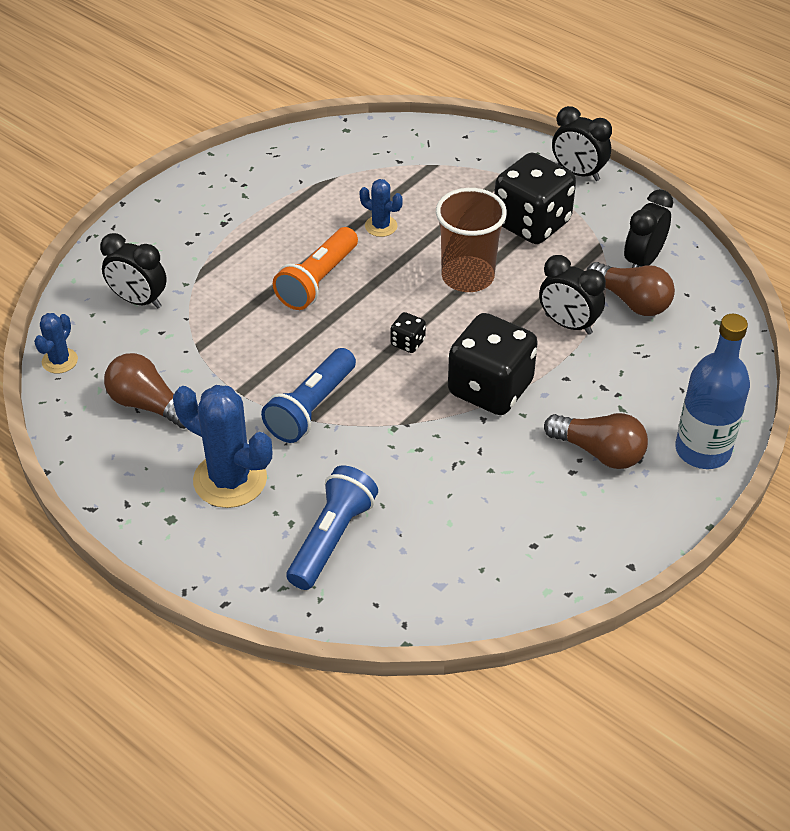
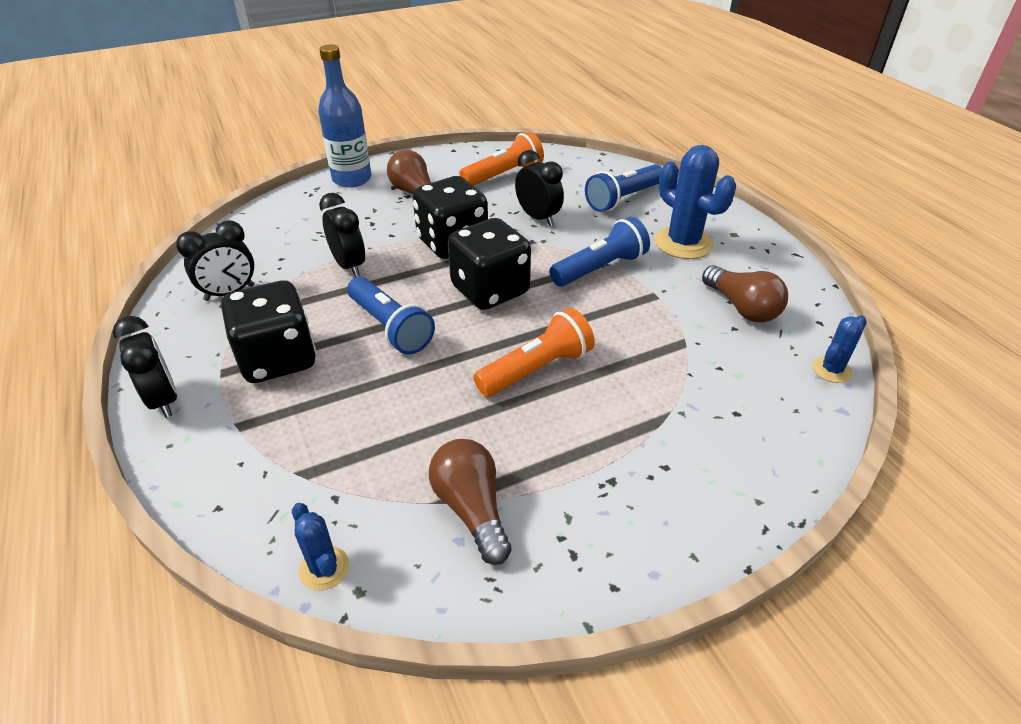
camera: 155 degrees left, 5 degrees down
black clock [100,233,167,309] -> black clock moved to [515,150,564,226]
blue cactus [359,179,403,237] -> blue cactus moved to [292,503,349,591]
black dice [391,312,426,353] -> black dice [448,218,531,310], size x2.39
brown cup [436,188,507,292] -> blue flashlight [347,277,435,355]
brown light bulb [587,262,675,316] -> brown light bulb moved to [429,439,512,565]
none -> orange flashlight [459,132,544,186]

